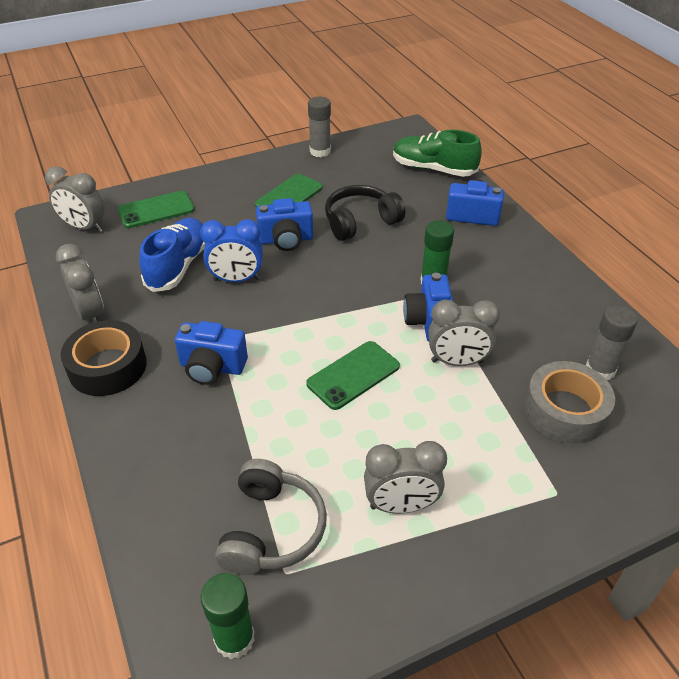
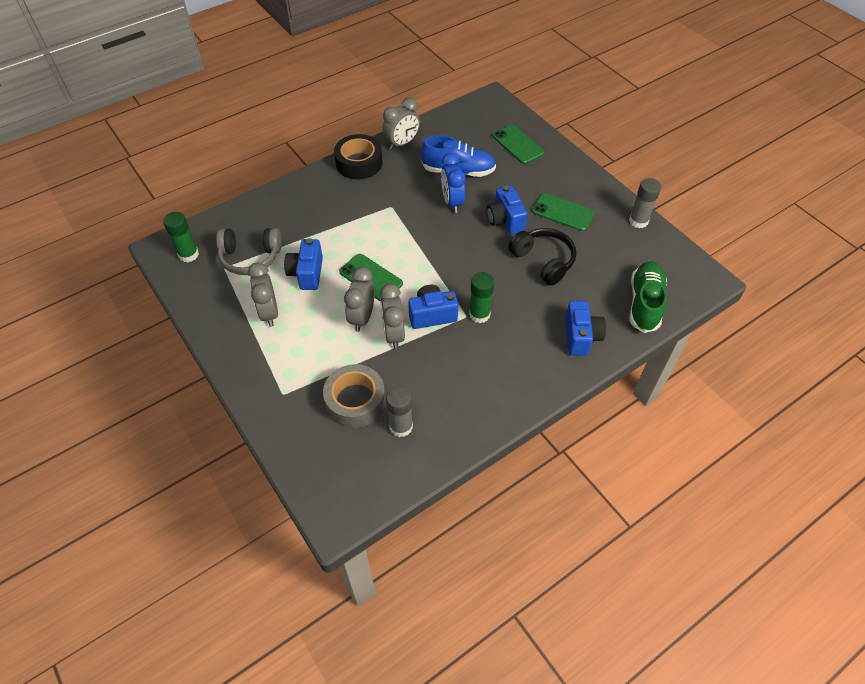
camera: 80 degrees right, 10 degrees up
grey clock [45,166,105,232] -> grey clock moved to [344,267,375,332]
blue camera [175,321,248,385] -> blue camera moved to [284,238,323,290]

